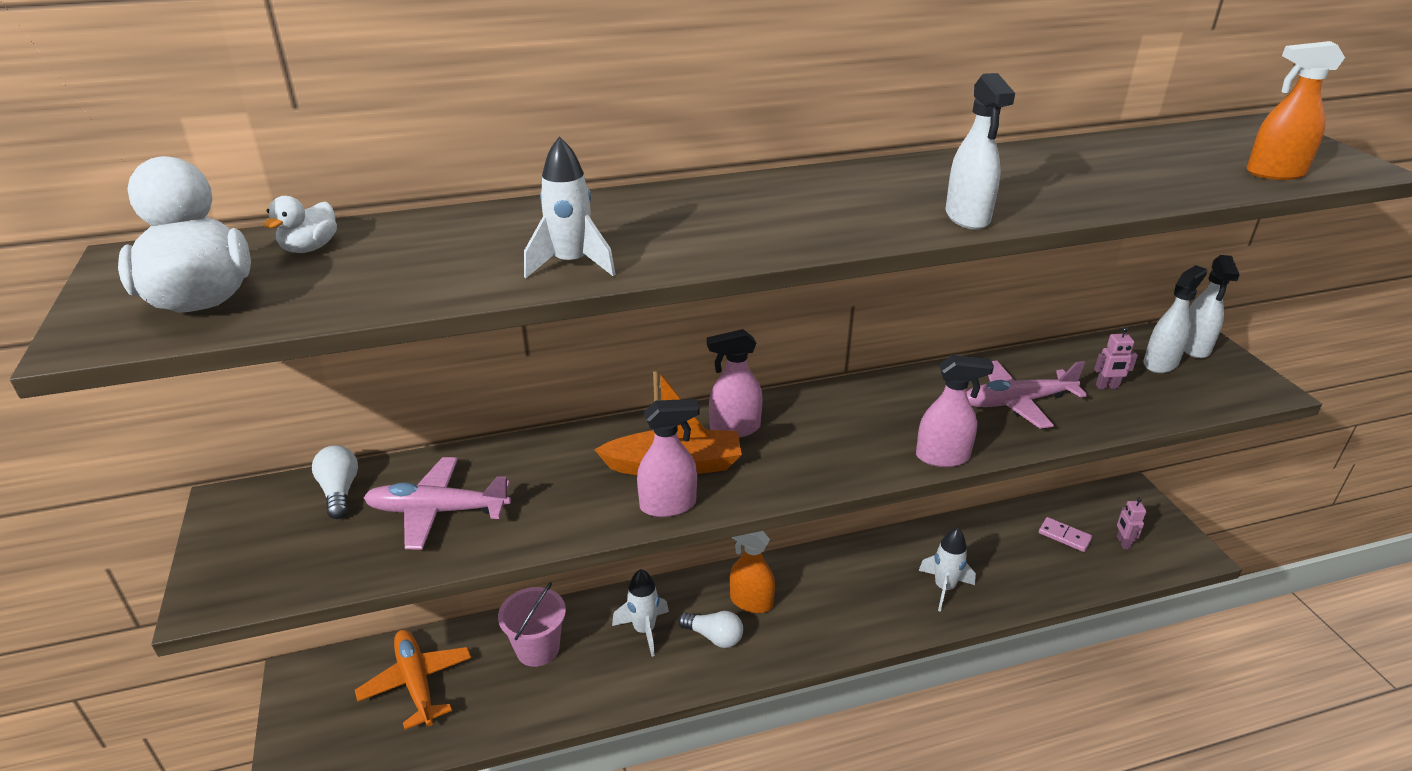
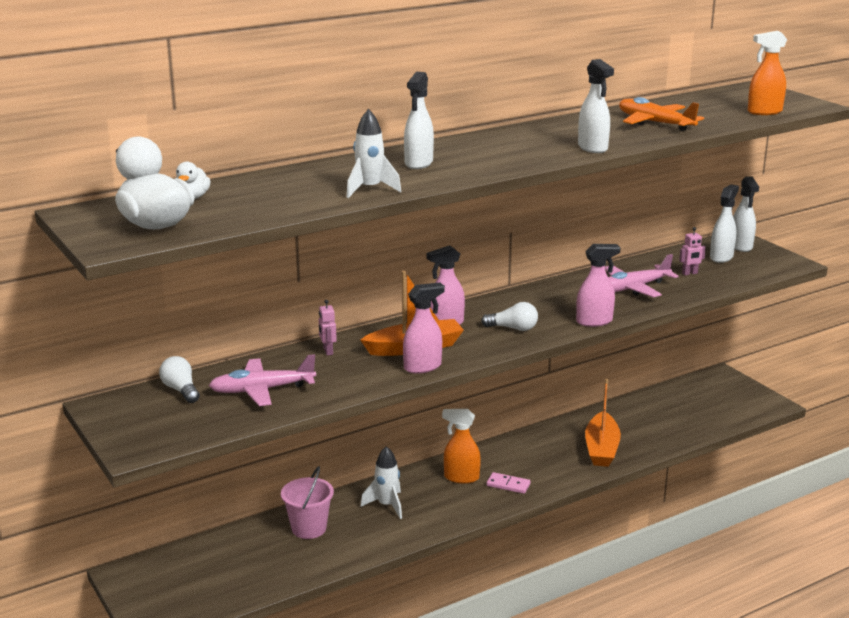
camera: 15 degrees left, 10 degrees down
orange plane [355,630,471,730] -> orange plane moved to [619,97,704,131]
white light bulb [678,611,743,648] -> white light bulb moved to [481,302,538,331]
white rocket [919,528,976,612] -> orange boat [585,379,621,467]
pink domino [1039,517,1092,552] -> pink domino moved to [487,472,531,494]
pink robot [1117,498,1146,549] -> pink robot moved to [319,300,337,356]
none -> white spray bottle [404,72,434,169]

